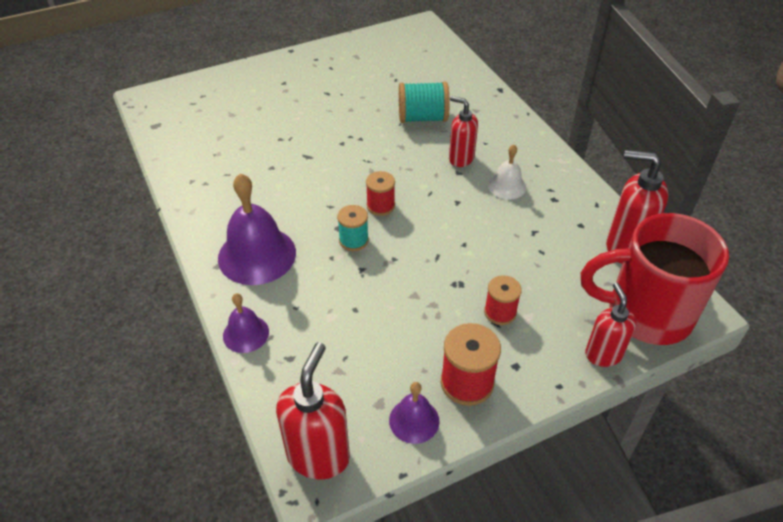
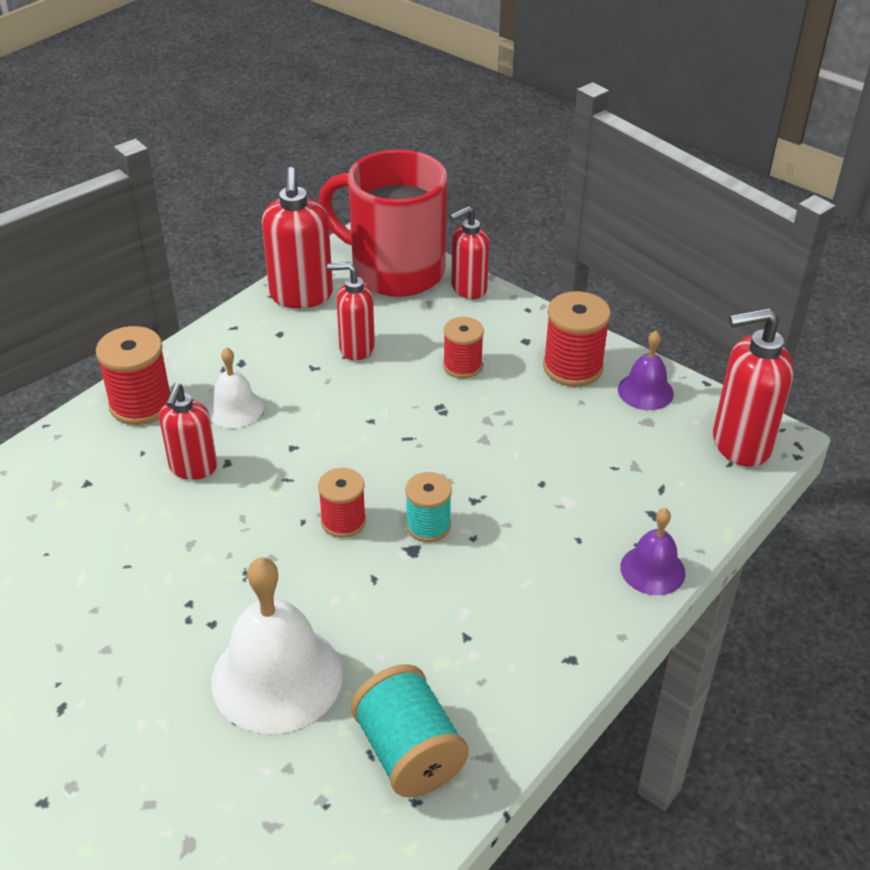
camera: 115 degrees left, 5 degrees down
purple bell [218,173,296,285] -> none
turquoise spool [399,81,450,123] -> turquoise spool moved to [351,664,469,797]
red mug [581,213,729,345] -> red mug turned 135 degrees clockwise [319,150,447,297]
none -> red spool [96,326,171,425]
none -> white bell [211,557,343,734]
none -> red soap dispenser [327,262,375,360]

